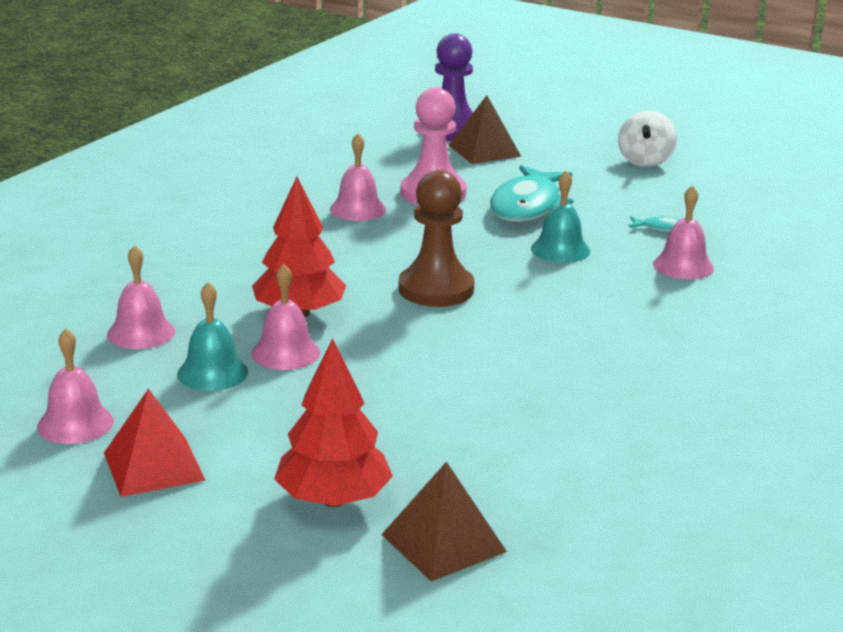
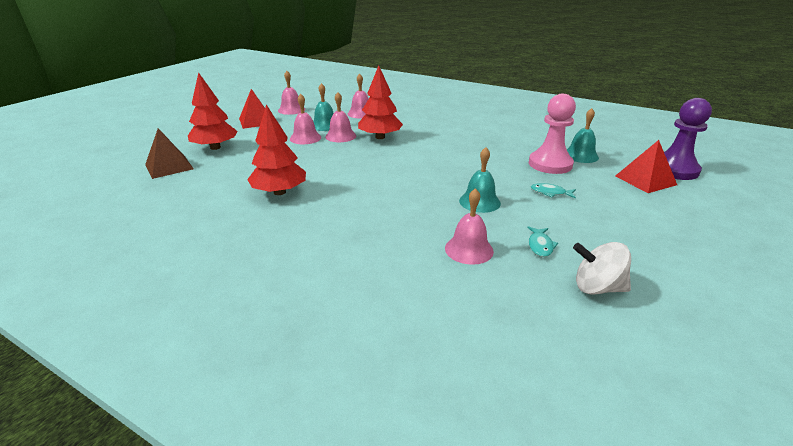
camera: 90 degrees right, 5 degrees up
pink bell [330,133,386,221] -> pink bell moved to [290,94,321,144]
brown pawn [399,170,474,307] -> none
brown pyramid [448,95,521,164] -> red pyramid [615,140,677,193]
turquoise fish [490,165,574,222] -> turquoise fish [531,183,576,199], size x0.44
white spinning top [618,111,677,167] -> white spinning top moved to [573,242,631,295]
none -> red tree [247,105,306,195]
none -> turquoise bell [567,108,599,163]

